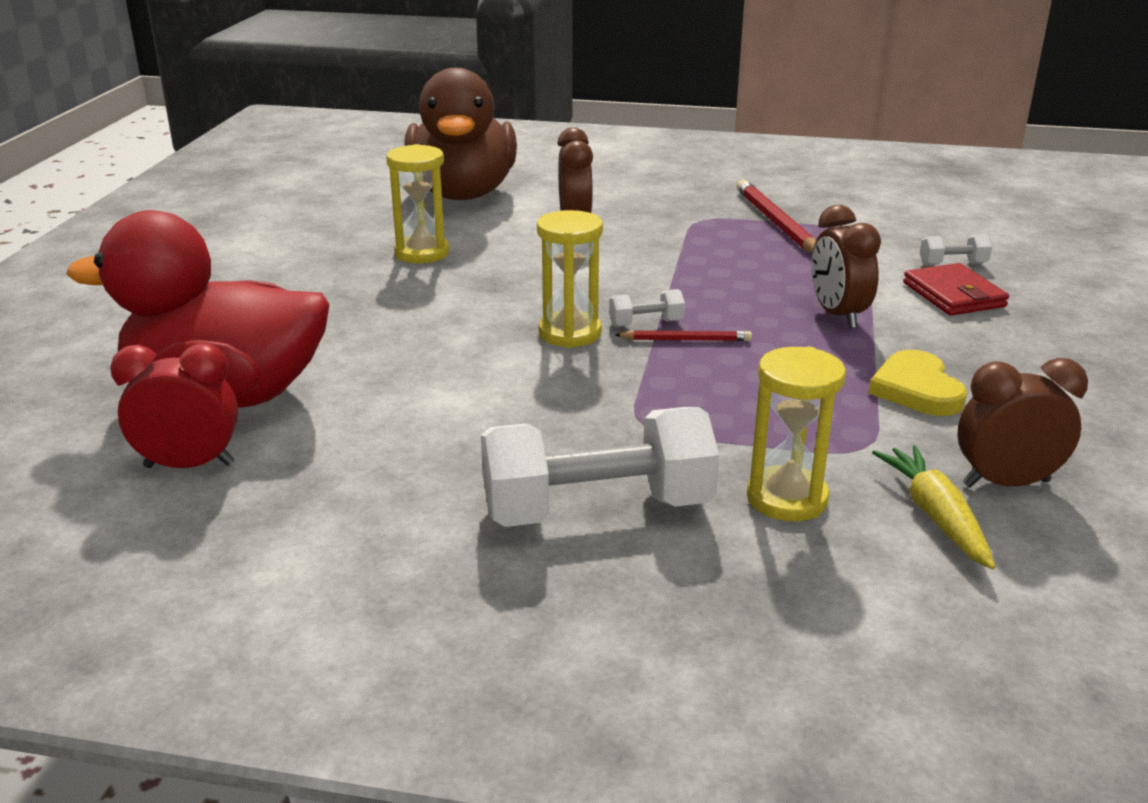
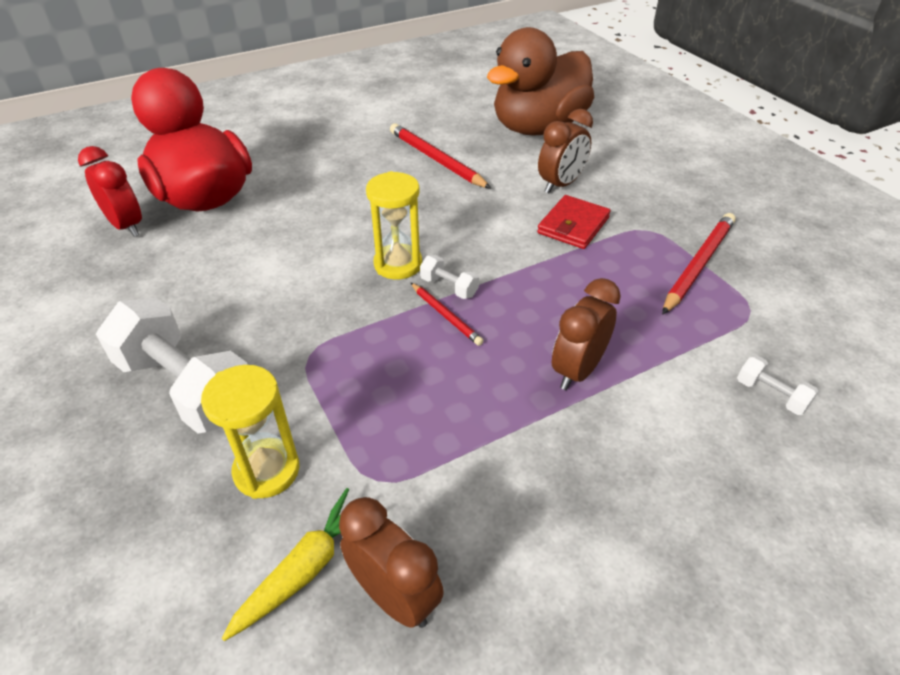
camera: 50 degrees right, 15 degrees up
yellow hourglass [386,144,449,263] -> red pencil [390,123,491,189]
yellow heart [868,350,967,416] -> none
red wallet [903,263,1009,316] -> red wallet moved to [537,195,611,249]

